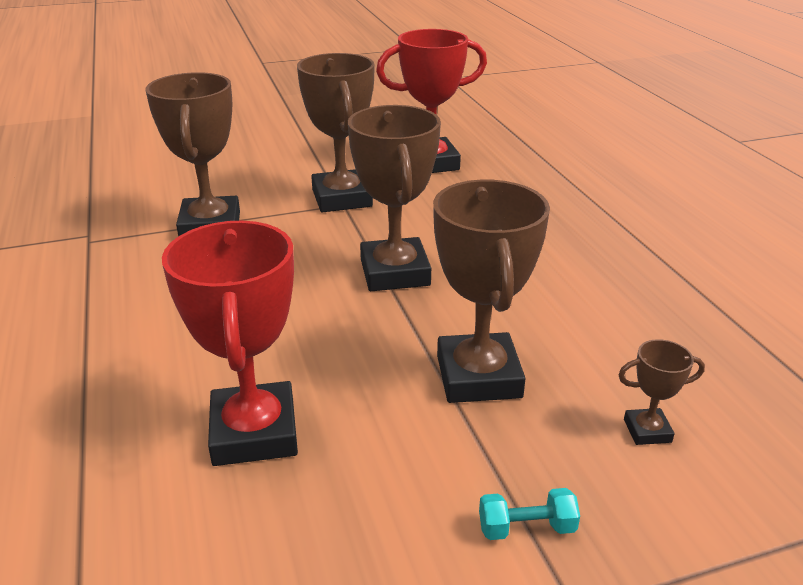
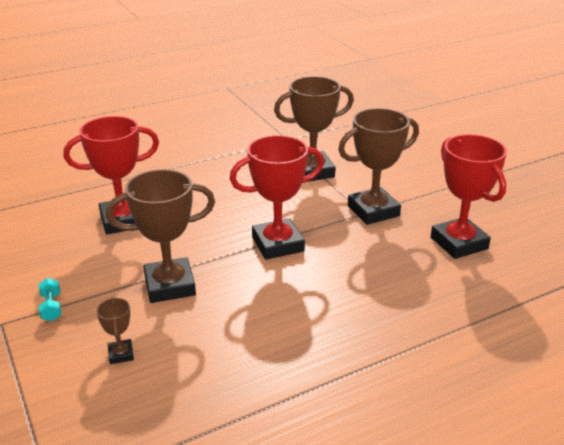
camera: 80 degrees right, 0 degrees up
brown trophy [348,105,441,291] -> red trophy [230,135,324,260]

